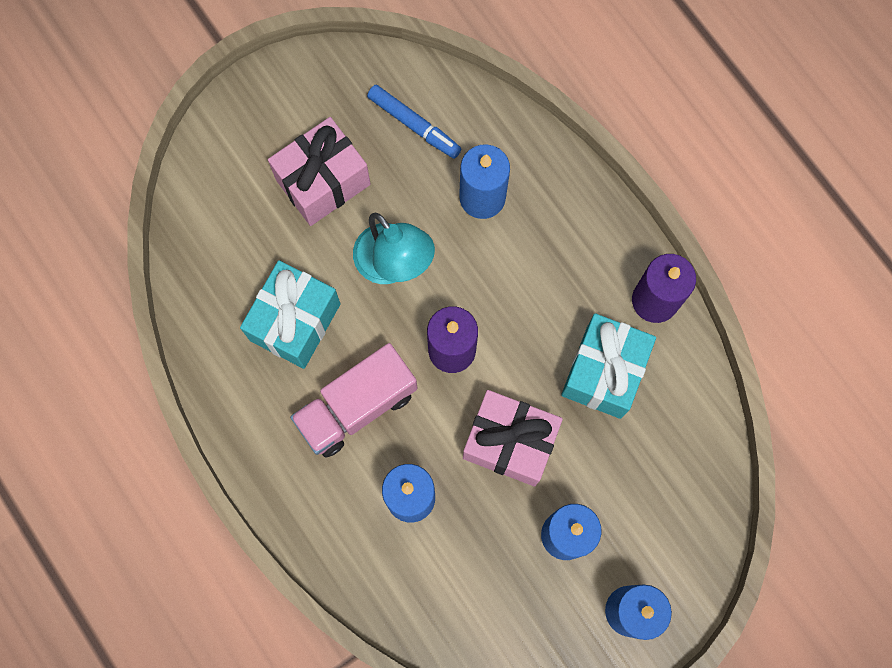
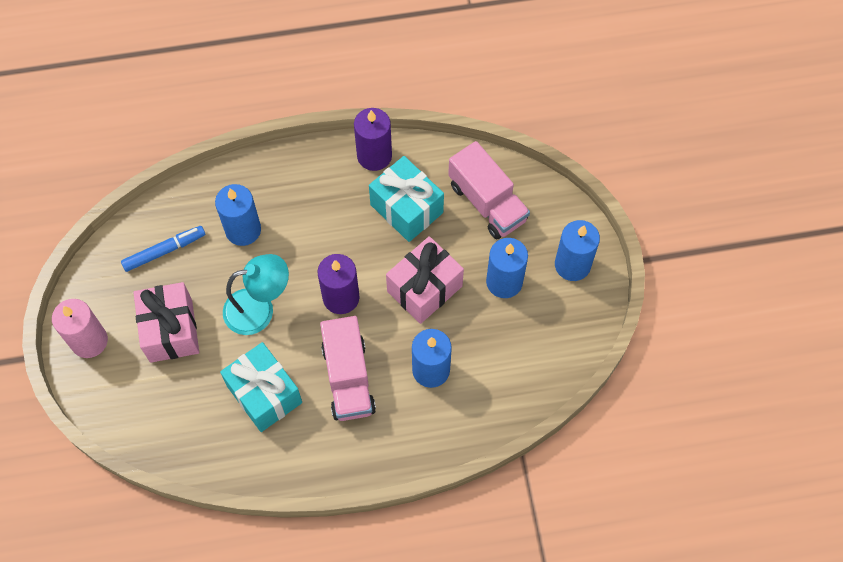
camera: 65 degrees left, 10 degrees down
none -> pink candle [52,299,108,358]
none -> pink truck [448,141,530,239]

